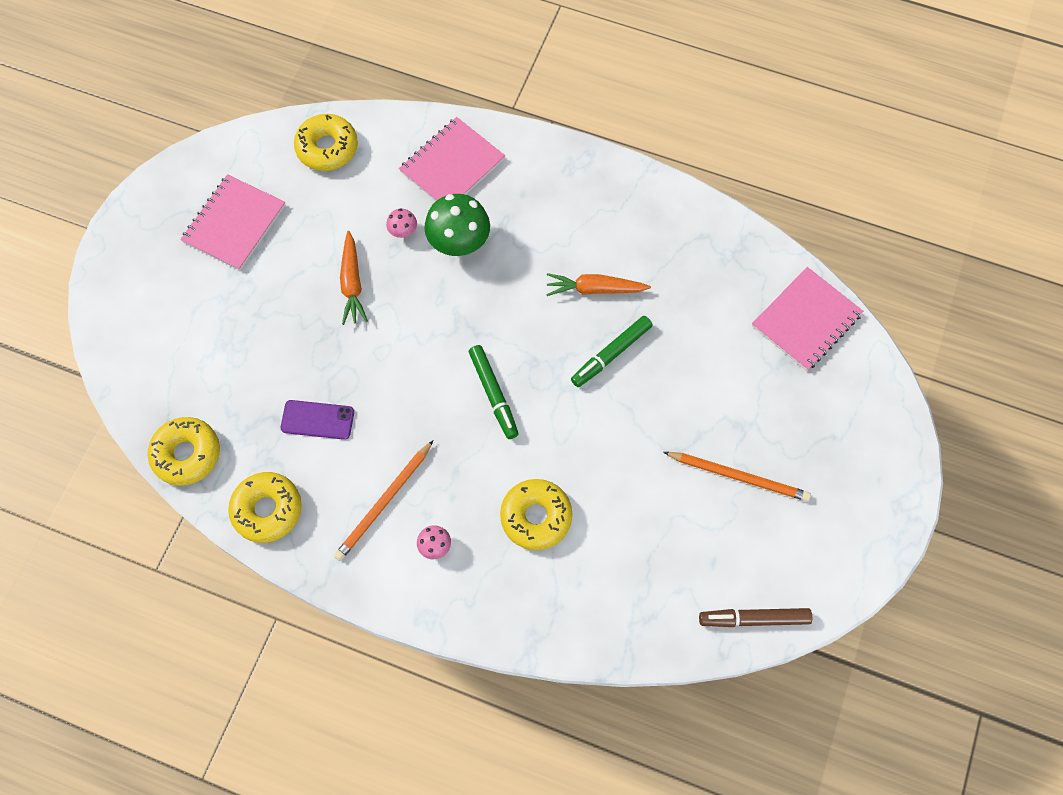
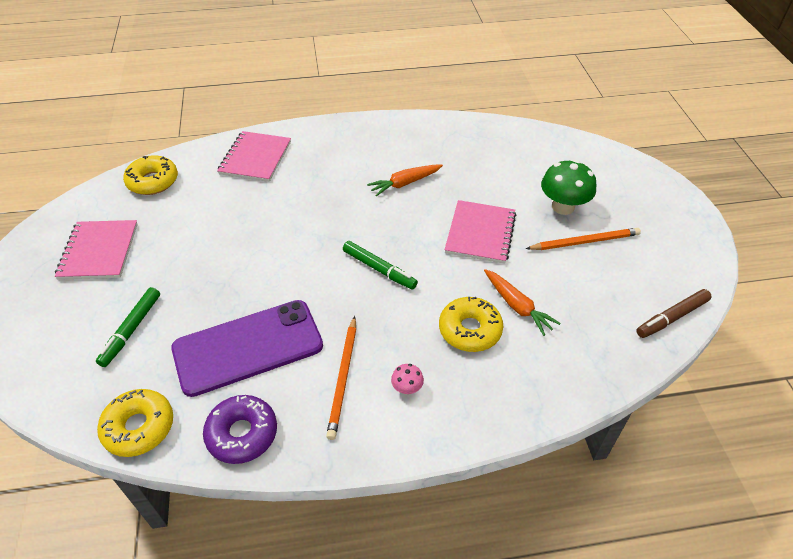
camera: 30 degrees left, 20 degrees down
yellow donut [228,472,302,543] -> purple donut [203,395,277,464]
purple phone [281,400,354,440] -> purple phone [171,300,323,397], size x2.15
orange carrot [340,231,368,325] -> orange carrot moved to [484,269,561,336]
pink mushroom [386,209,417,238] -> none
green mushroom [424,194,490,256] -> green mushroom moved to [541,160,596,215]
green marker [571,316,653,387] -> green marker moved to [96,287,160,367]
pink notebook [752,267,863,371] -> pink notebook moved to [444,200,516,264]

